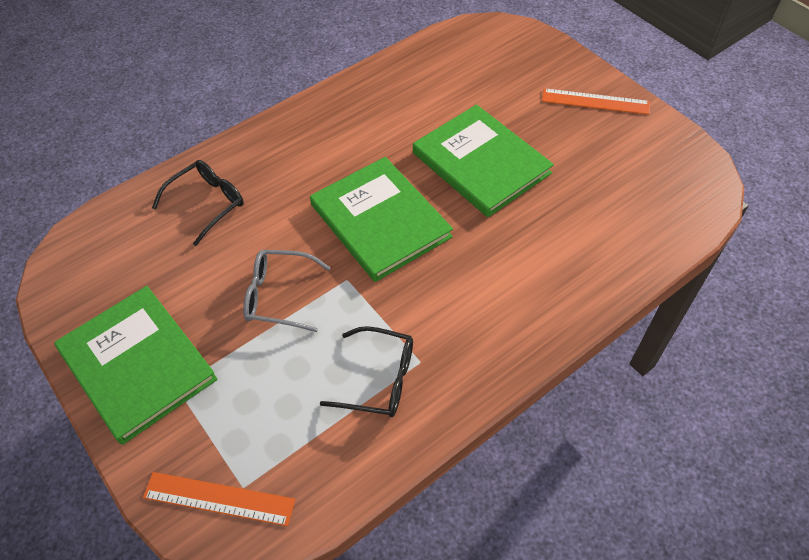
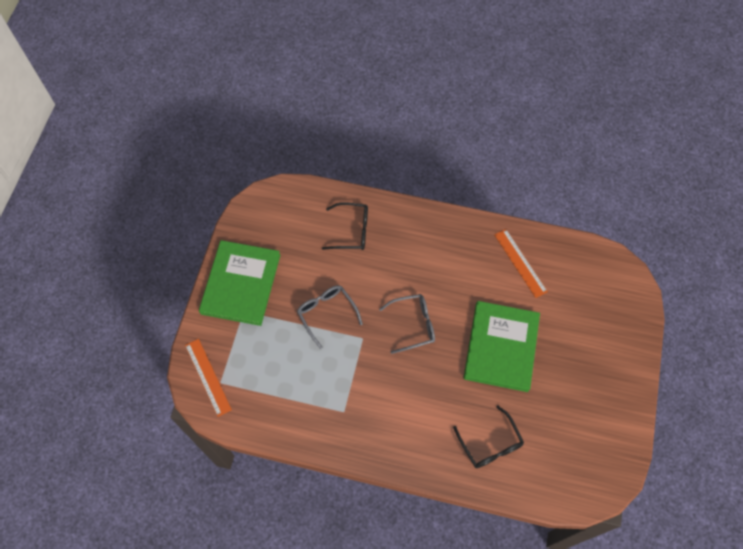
camera: 50 degrees right, 10 degrees up
green book [310,157,453,282] -> grey glasses [379,294,435,354]
black glasses [320,326,413,417] -> black glasses moved to [453,405,524,468]
orange ruler [542,88,650,115] -> orange ruler moved to [494,229,548,298]

